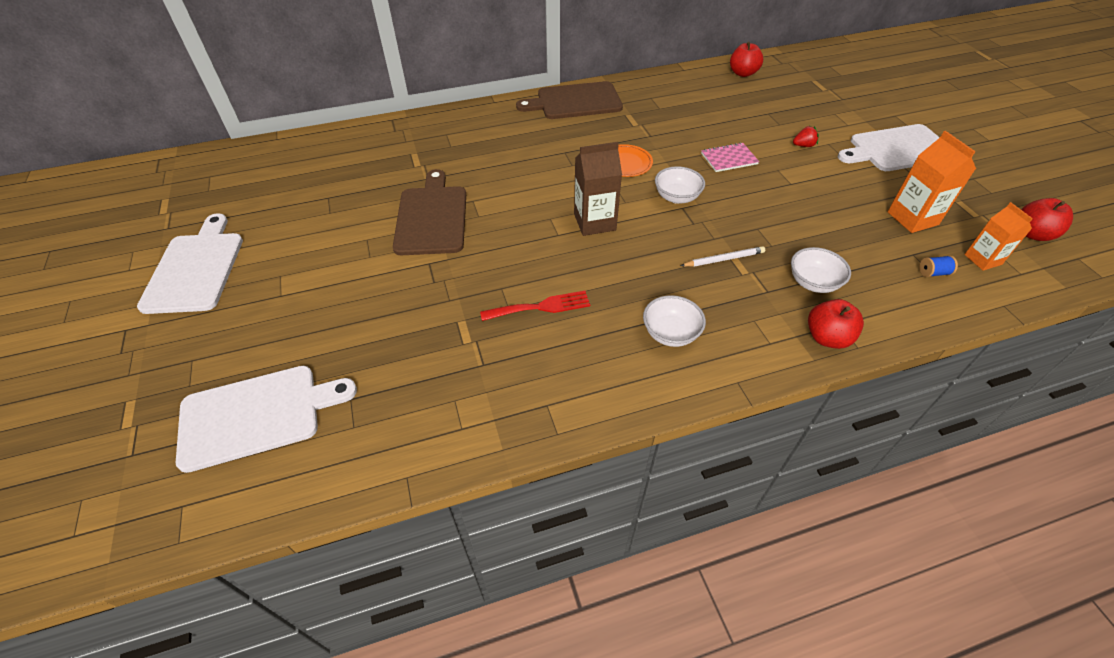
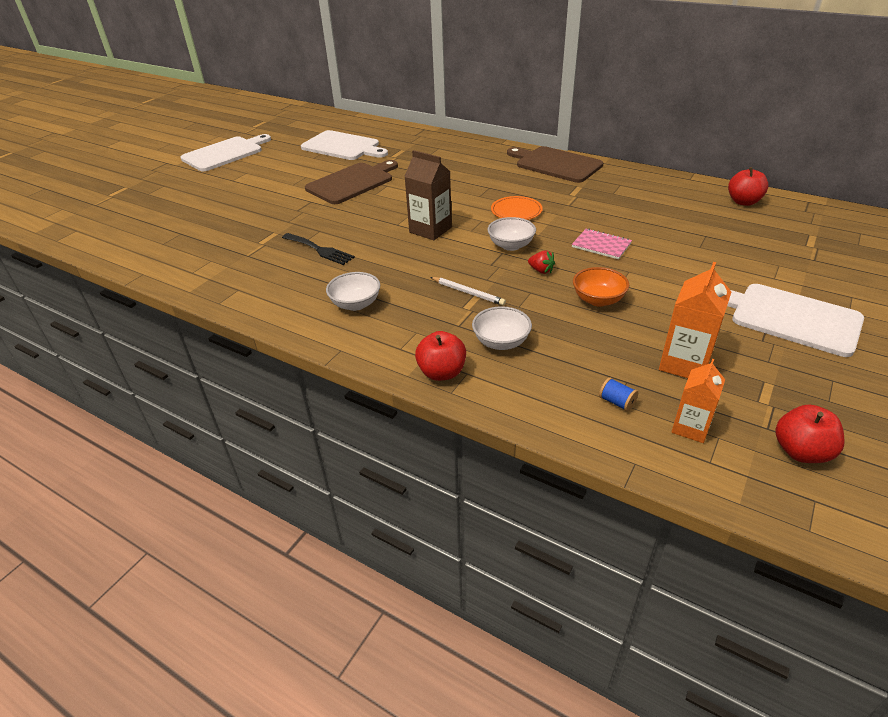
camera: 50 degrees right, 10 degrees down
white cutting board [176,366,357,473] -> white cutting board moved to [301,130,388,160]
red fork [480,291,590,321] -> black fork [282,233,355,265]
red strawberry [793,126,819,147] -> red strawberry moved to [528,251,555,274]
none -> orange bowl [573,267,629,307]

